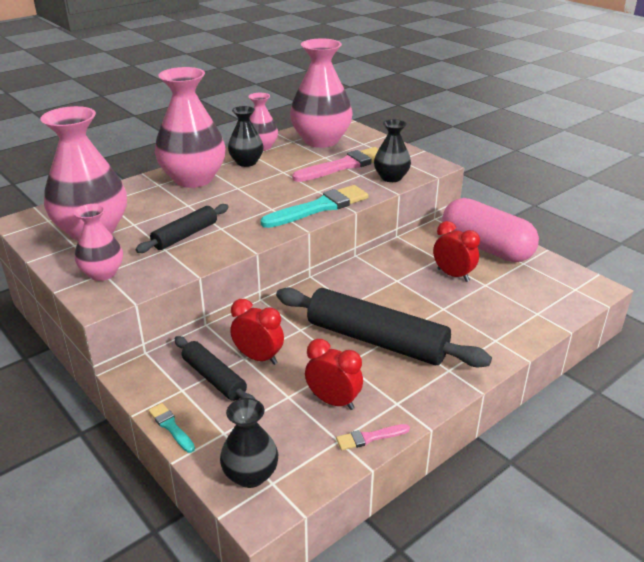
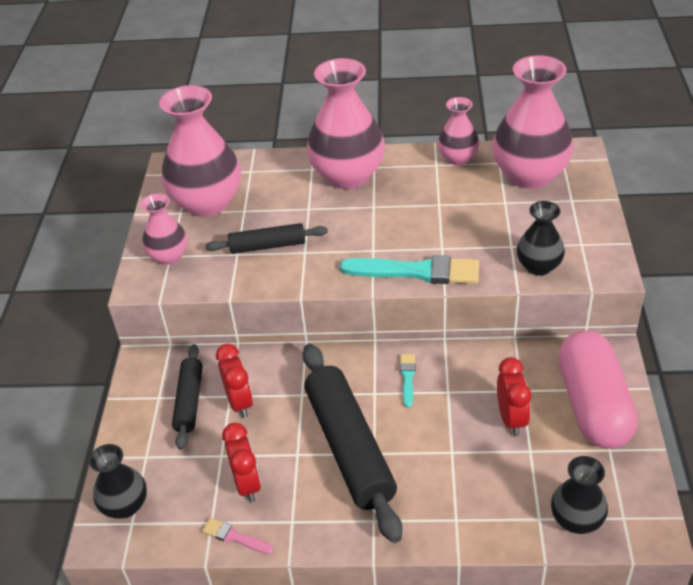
camera: 45 degrees right, 10 degrees up
turquoise brush [148,403,195,453] -> turquoise brush moved to [400,354,416,408]
black vase [228,106,263,167] -> black vase moved to [551,456,608,534]
pink brush [292,147,379,182] -> none

